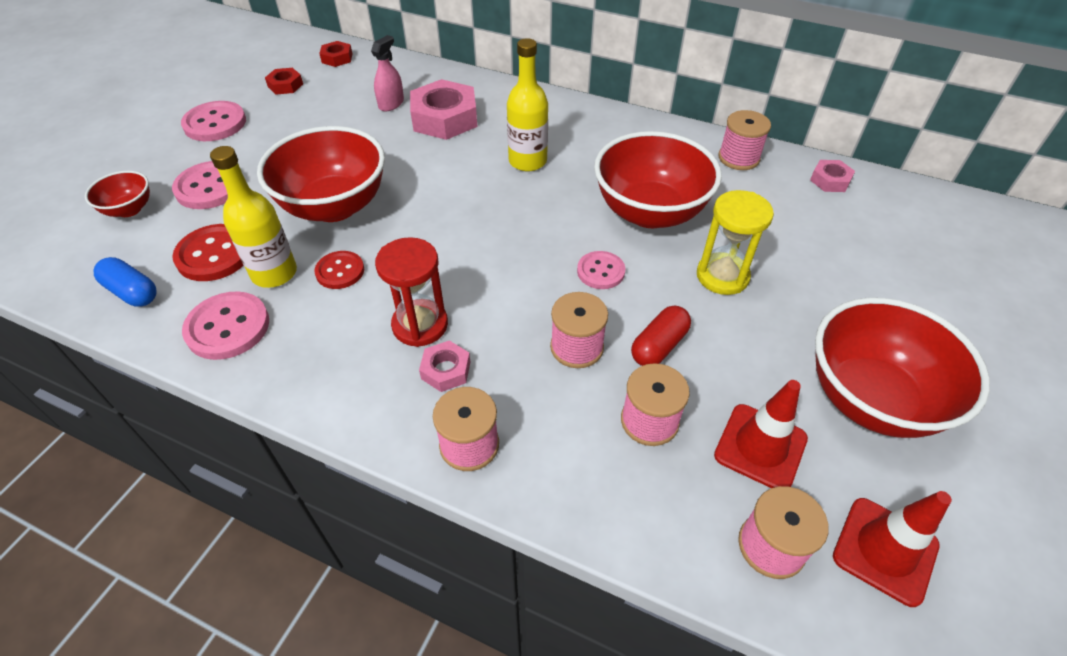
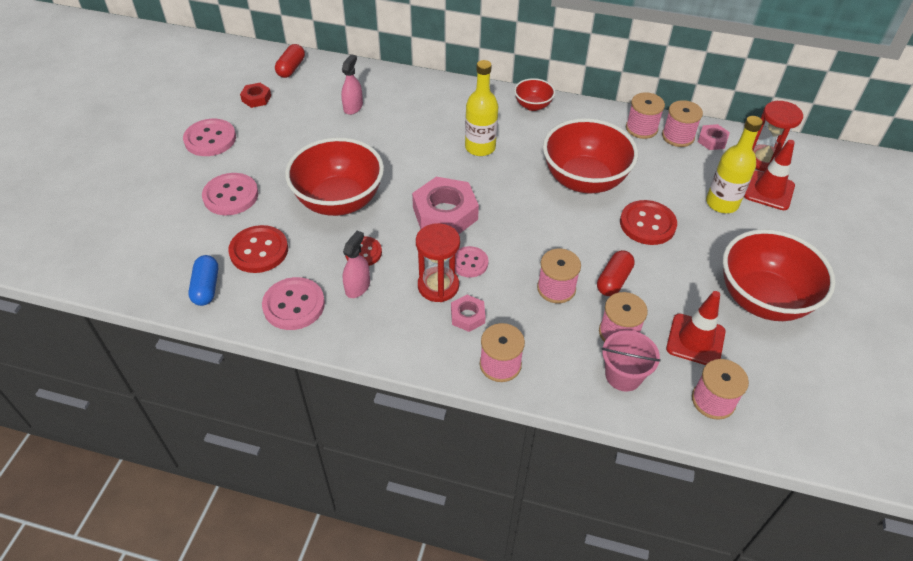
camera: 10 degrees left, 0 degrees up
red bowl [85,171,150,217] -> red bowl moved to [514,78,555,111]
blue capsule [94,257,157,307] -> blue capsule turned 60 degrees clockwise [189,255,218,306]
yellow bottle [210,146,297,288] -> yellow bottle moved to [706,116,763,213]
red nut [319,41,352,67] -> red capsule [275,44,305,78]
pink nut [410,79,477,140] -> pink nut moved to [412,177,479,234]
pink button [577,251,625,289] -> pink button moved to [455,246,488,277]
yellow hourglass [697,190,774,295] -> red button [620,200,677,245]
red traffic cone [833,491,952,607] -> red traffic cone moved to [744,140,795,210]
none -> pink spray bottle [343,231,370,298]
none -> pink bucket [601,330,661,392]
none -> pink spool [662,100,703,147]
none -> red hourglass [752,101,803,172]

